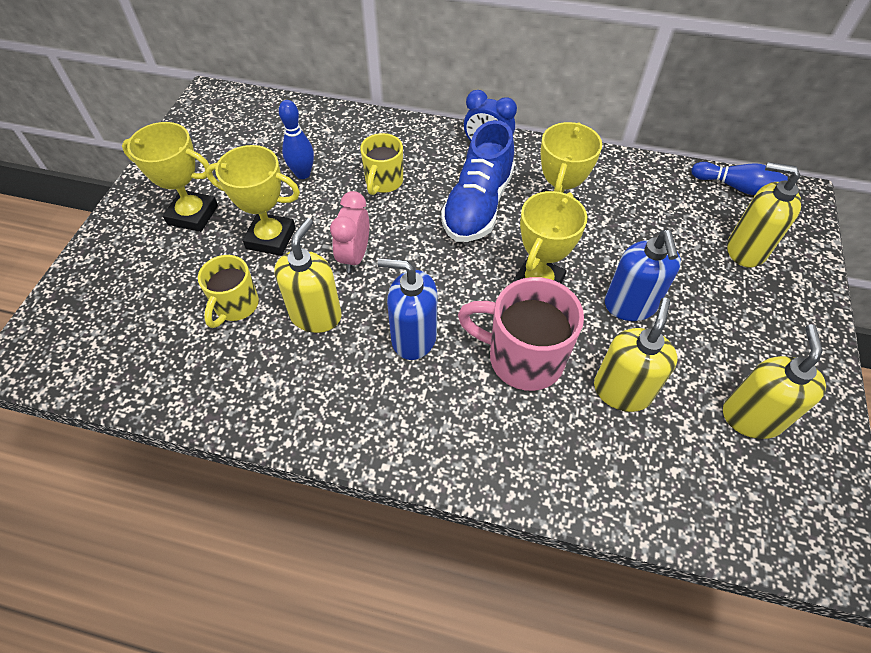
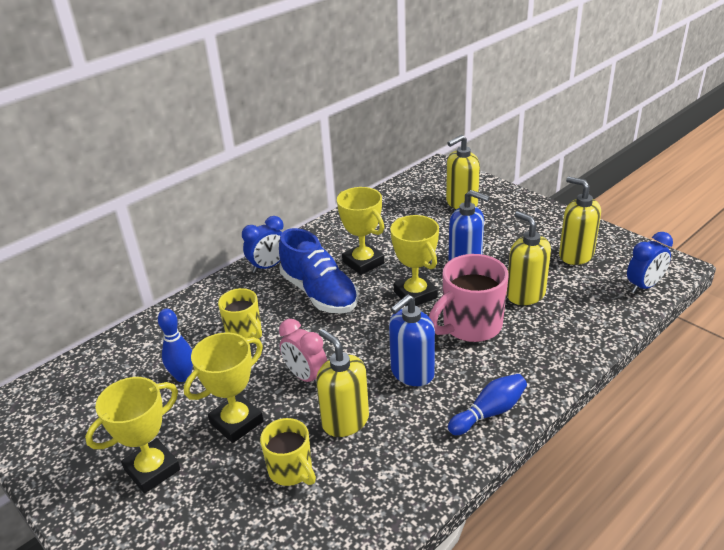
camera: 55 degrees left, 20 degrees down
blue bowling pin [692,162,788,195] -> blue bowling pin moved to [448,374,527,435]
none -> blue clock [627,232,673,293]

